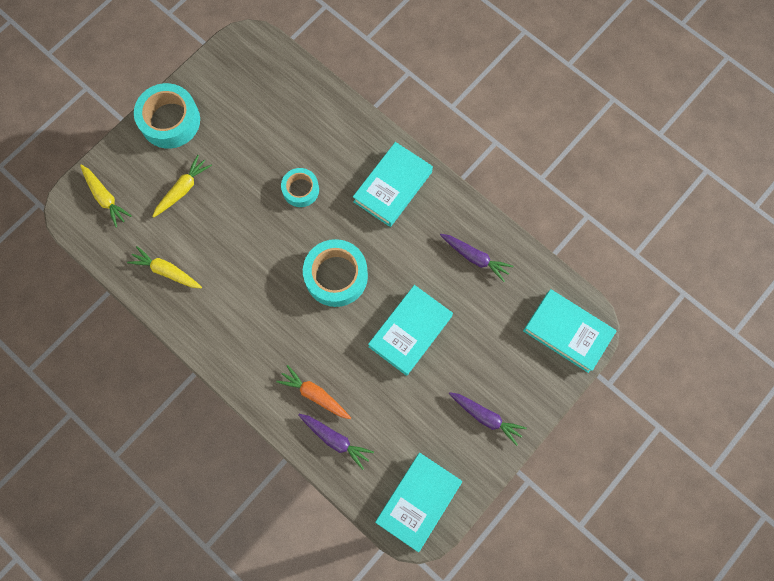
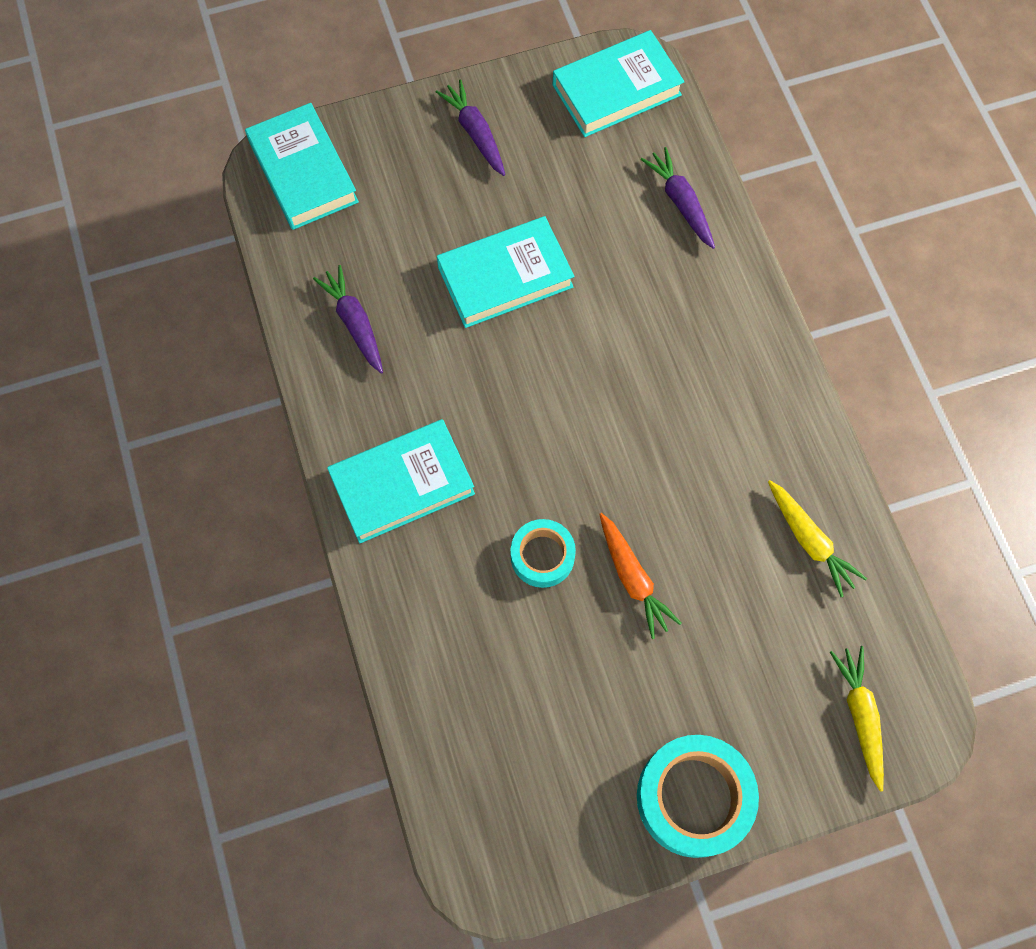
camera: 150 degrees left, 5 degrees down
yellow carrot [152,155,212,218] -> none
orange carrot [276,365,351,419] -> orange carrot moved to [599,513,682,639]
turquoise tape [303,239,368,307] -> none

